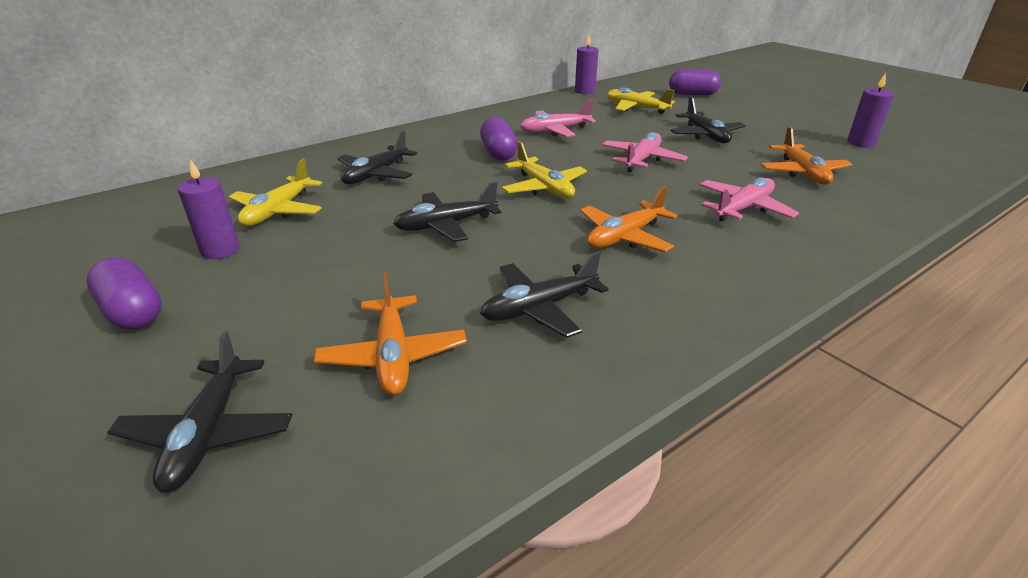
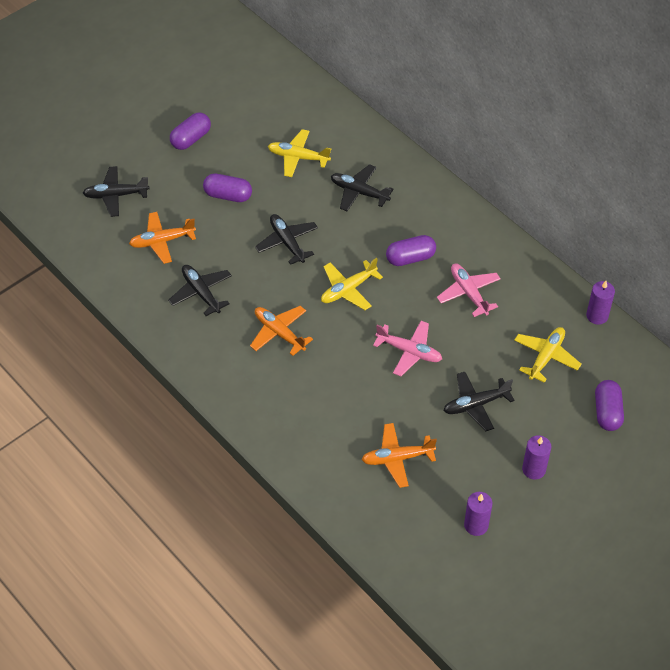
camera: 85 degrees right, 20 degrees up
purple candle [178,159,239,259] -> purple candle moved to [522,435,551,479]
pink plane [700,177,799,222] -> none
none -> purple capsule [203,174,252,202]

